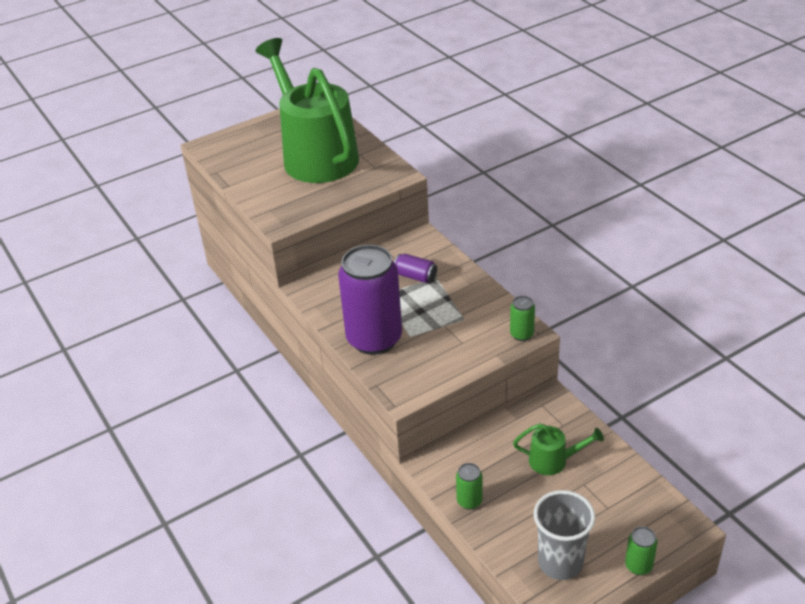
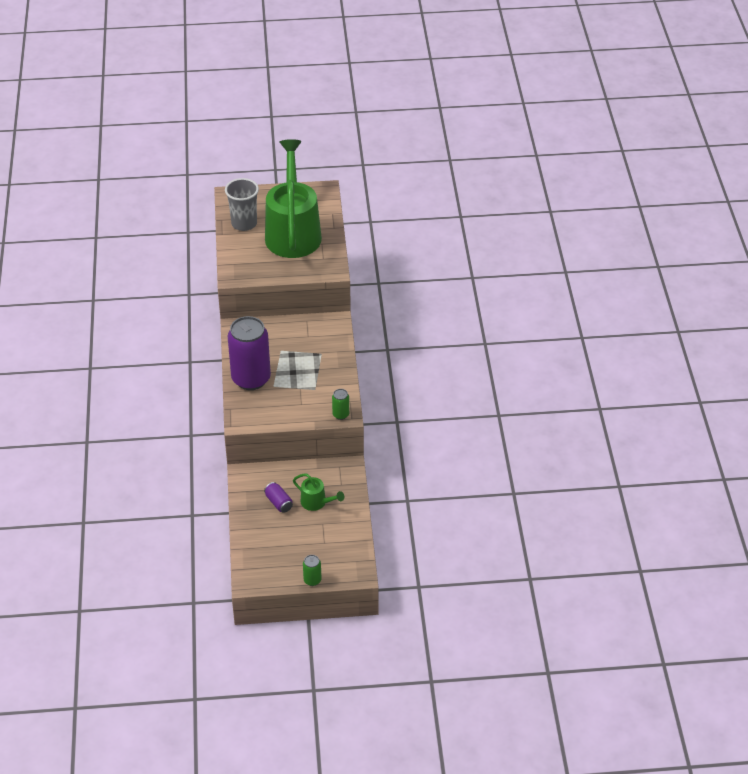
camera: 25 degrees right, 5 degrees up
purple can [394,254,437,283] -> purple can moved to [264,482,293,513]
green can [456,463,483,510] -> none
grey cup [534,490,595,580] -> grey cup moved to [225,178,259,231]

